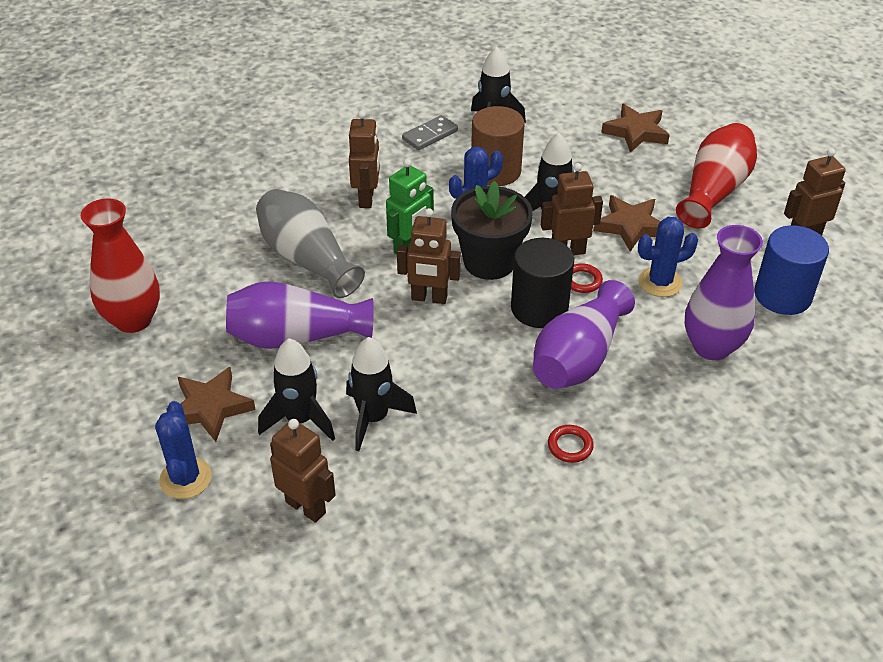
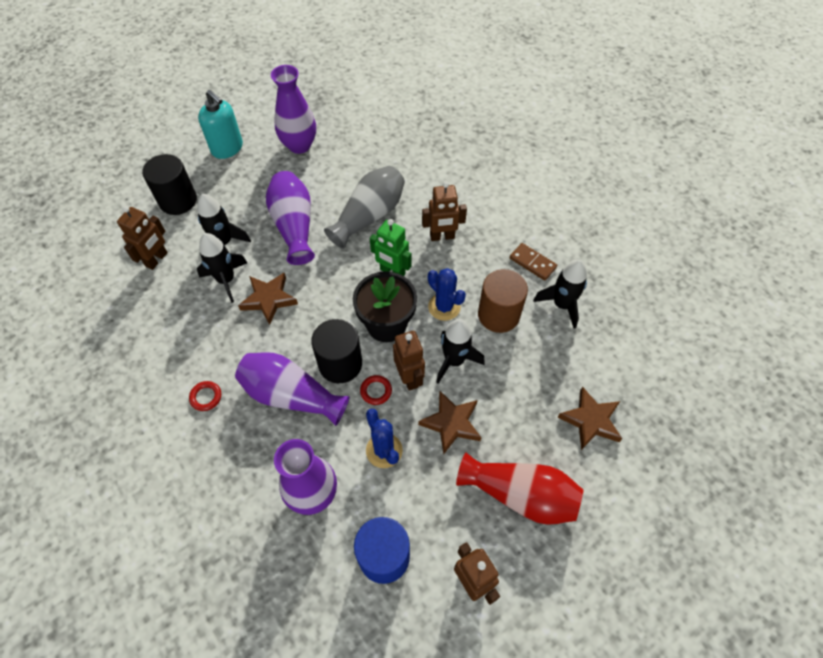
camera: 80 degrees right, 15 degrees up
red vase [81,198,160,333] -> purple vase [271,65,316,154]
blue cactus [155,401,212,499] -> black cylinder [142,154,197,215]
brown star [178,367,255,442] -> brown star moved to [238,273,298,325]
brown robot [397,208,461,304] -> none
grey domino [402,115,458,150] -> brown domino [510,243,557,281]
none -> turquoise soap dispenser [198,90,243,159]

